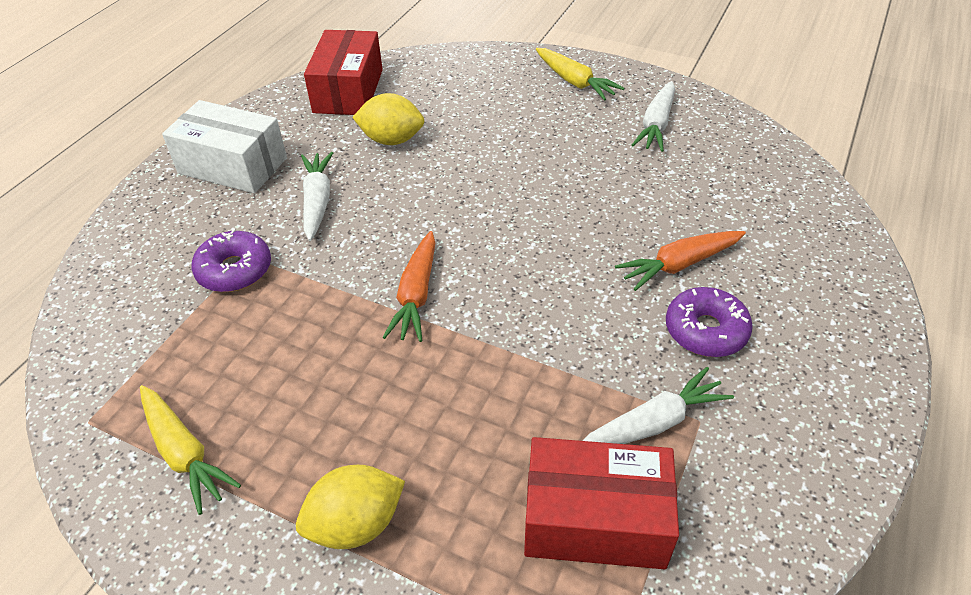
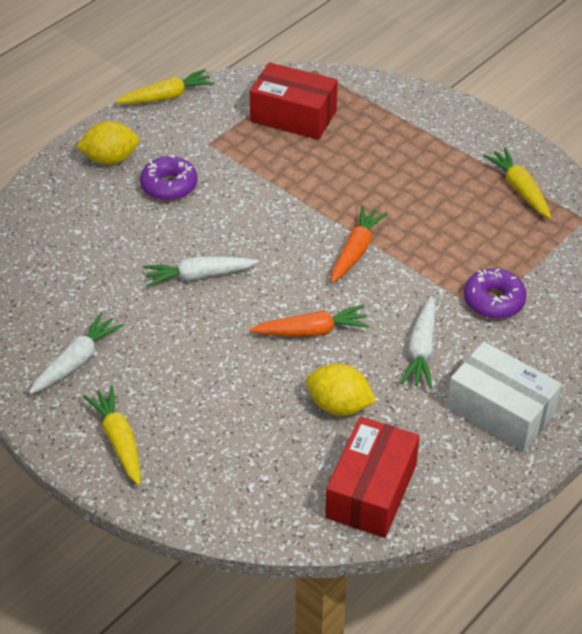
camera: 165 degrees left, 0 degrees up
yellow lemon [296,465,405,549] -> yellow lemon moved to [76,121,139,165]
white carrot [583,367,734,444] -> white carrot moved to [143,256,258,287]
orange carrot [615,231,746,291] -> orange carrot moved to [250,305,370,337]
none -> yellow carrot [115,69,214,104]

